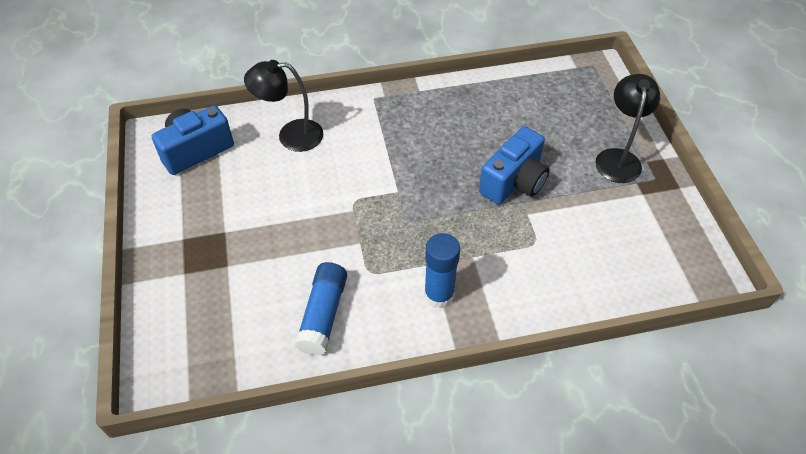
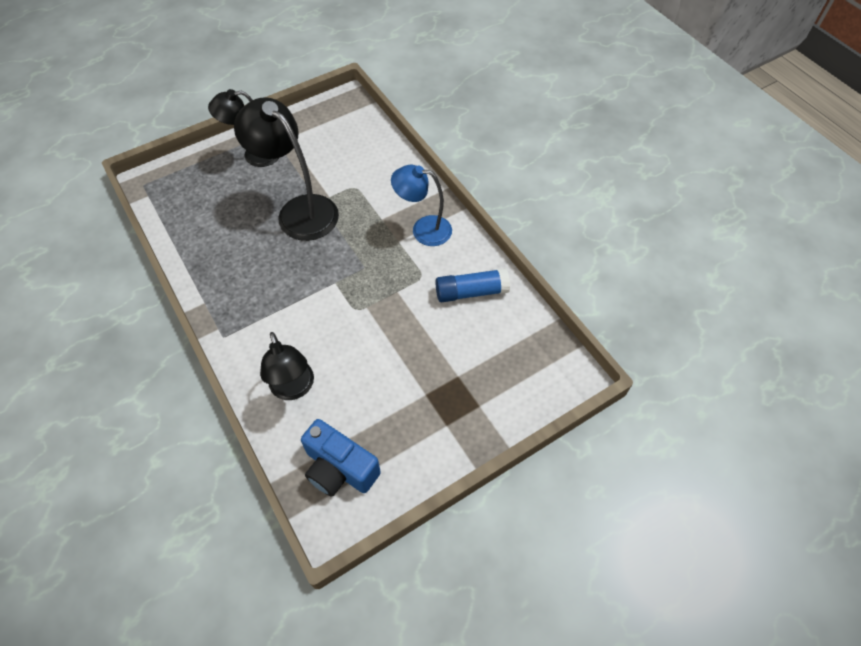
camera: 110 degrees left, 5 degrees up
blue glue stick [424,233,460,308] -> blue lamp [391,165,452,246]
blue camera [479,126,549,204] -> black lamp [234,98,339,241]

